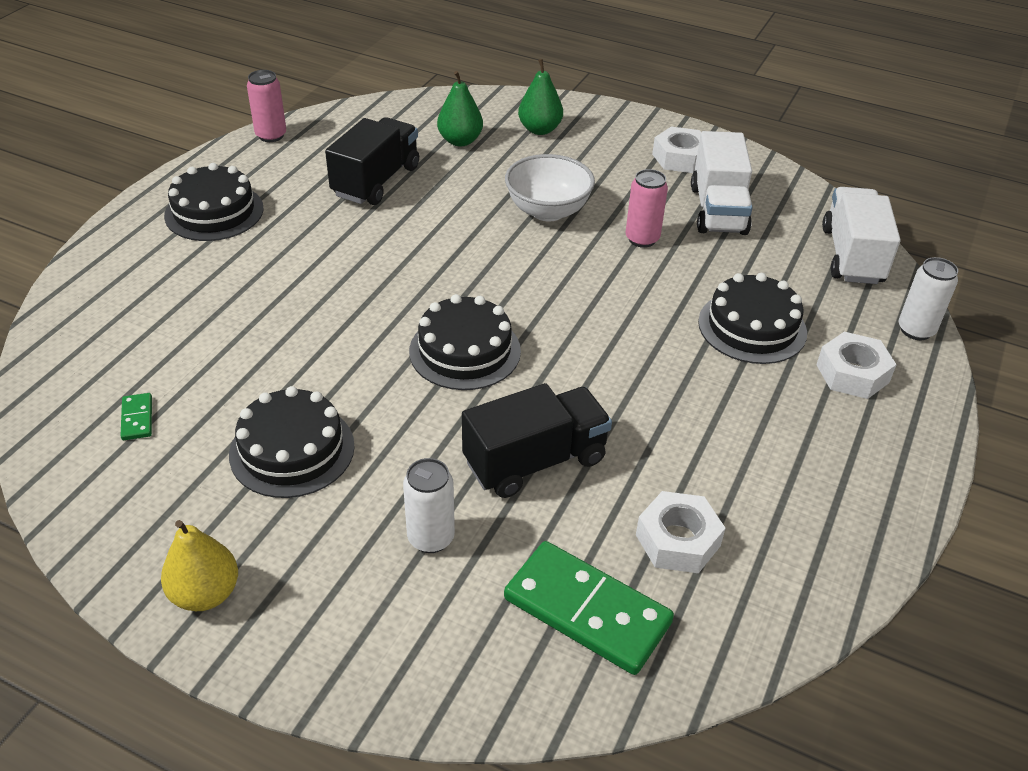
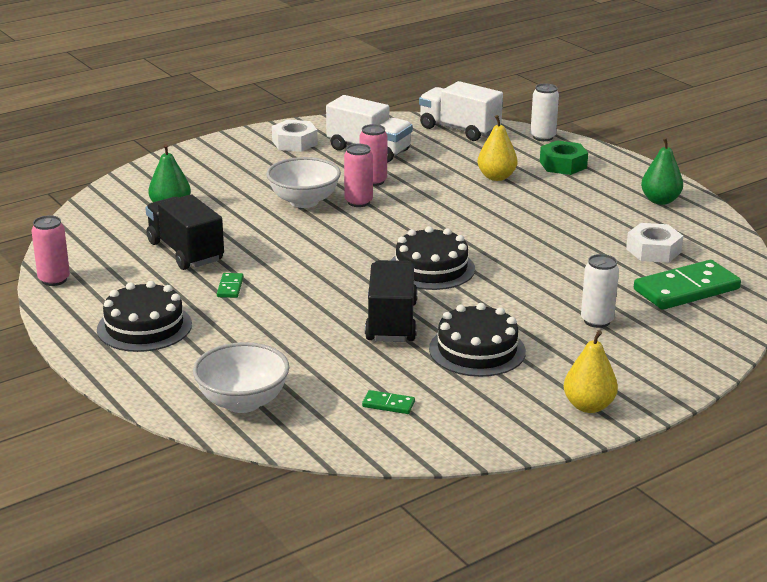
camera: 60 degrees left, 15 degrees down
black truck [462,383,612,498] -> black truck moved to [365,260,418,342]
green pear [518,59,563,135] -> green pear moved to [641,137,683,205]
black cake [698,273,807,364] -> yellow pear [478,115,518,181]
white nut [816,332,897,399] -> green nut [540,140,588,175]
none -> white bowl [193,342,289,413]
none -> green domino [217,273,244,298]
none -> pink can [344,144,373,207]

